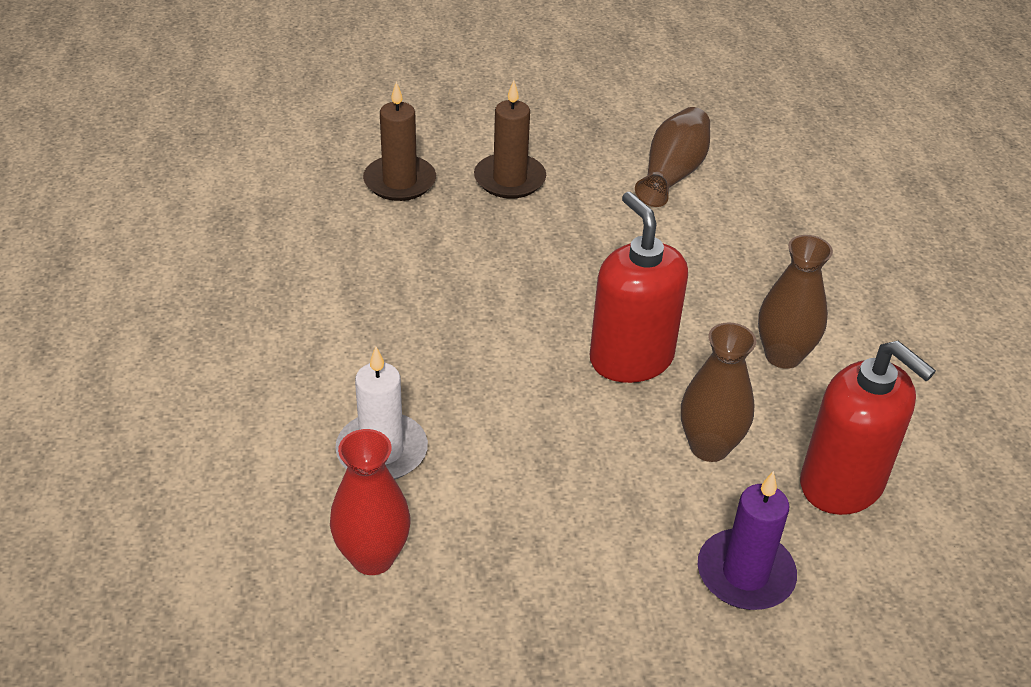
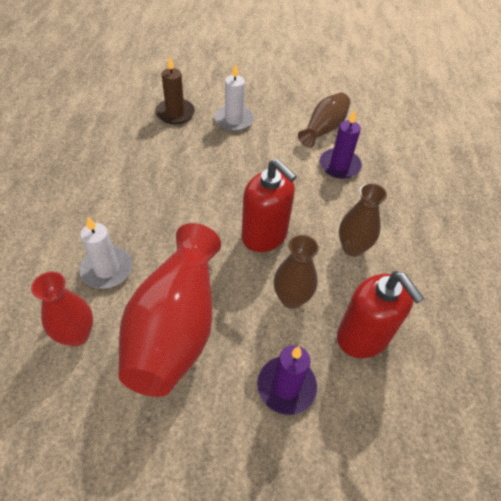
camera: 10 degrees right, 10 degrees up
brown candle [474,80,546,199] -> white candle [215,63,254,131]
red soap dispenser [590,192,688,383] -> red soap dispenser turned 150 degrees clockwise [242,159,297,252]
none -> red vase [118,223,221,397]
none -> purple candle [320,110,362,179]

